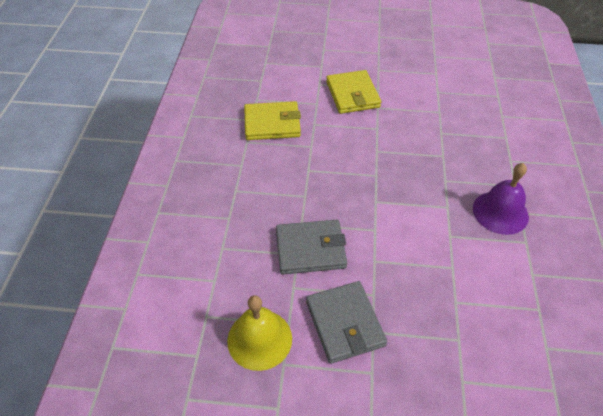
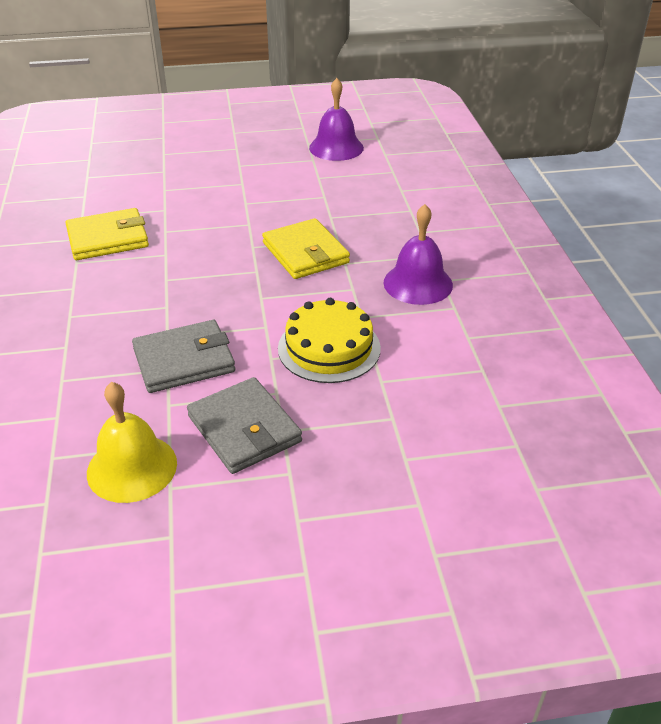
camera: 15 degrees left, 10 degrees down
yellow wallet [326,70,381,114] -> yellow wallet moved to [262,218,350,279]
none -> yellow cake [278,298,381,383]
none -> purple bell [309,78,364,161]

